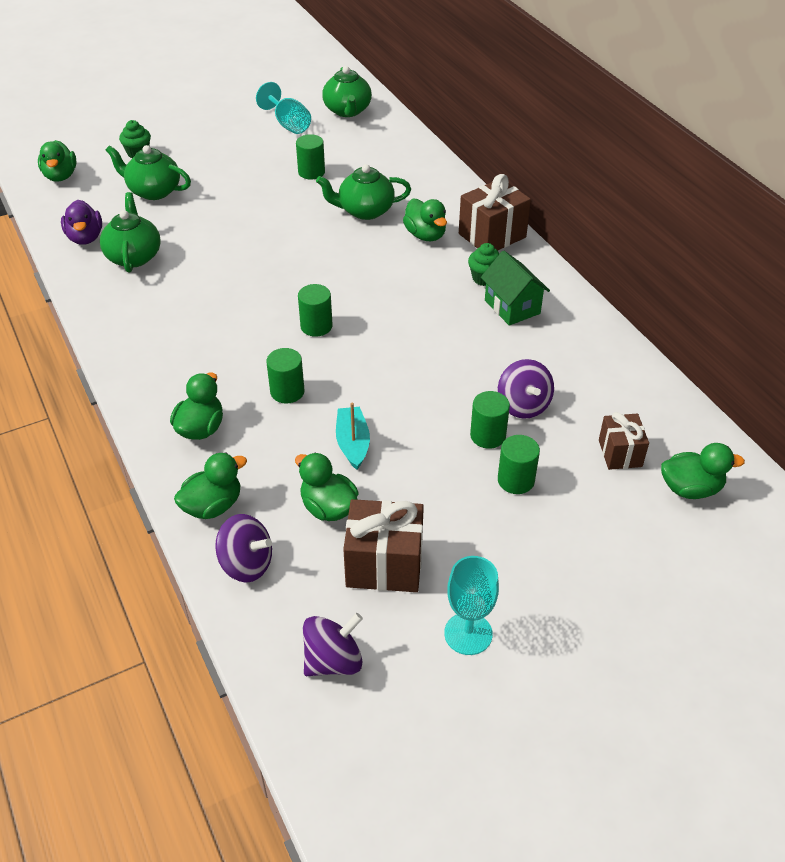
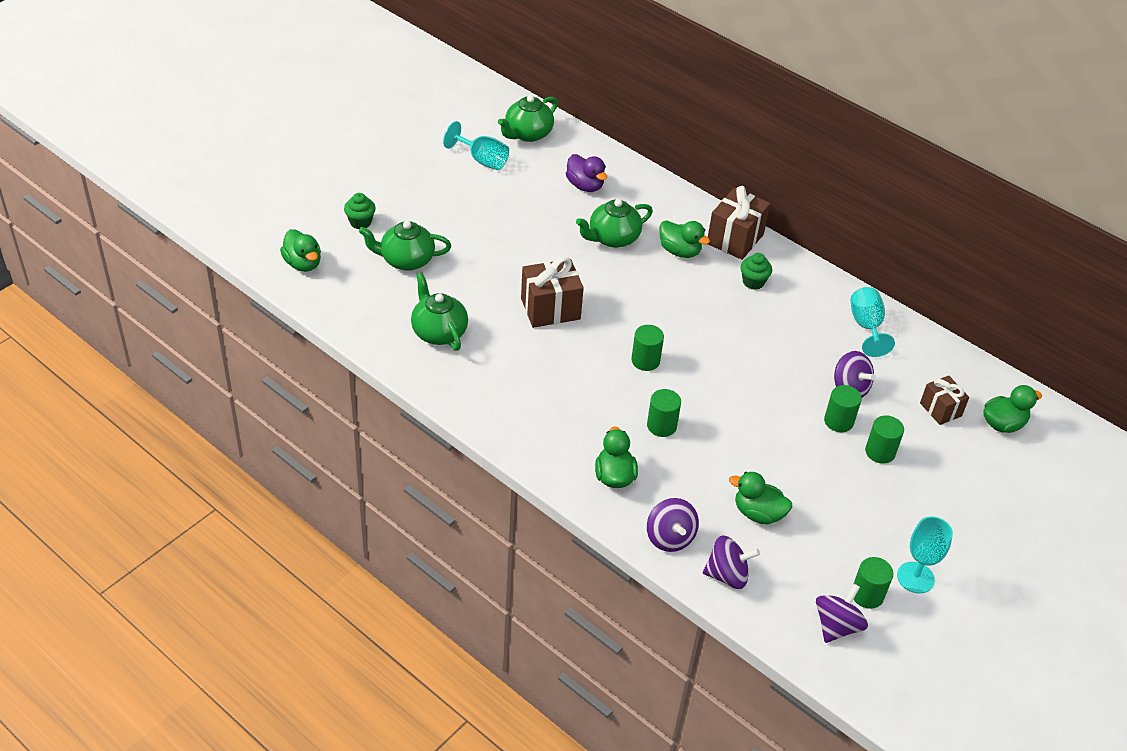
camera: 25 degrees left, 0 degrees up
purple duck [61,200,102,245] -> purple duck moved to [566,154,607,192]
green duck [174,452,247,519] -> purple spinning top [647,498,699,552]
green cylinder [296,134,325,180] -> green cylinder moved to [852,557,894,609]
green teapot [322,66,372,117] -> green teapot turned 75 degrees clockwise [498,95,558,142]
turquoise boat [336,402,370,470] -> none
brown gift [343,499,424,592] -> brown gift moved to [521,257,584,328]
green house [481,251,550,326] -> none
none -> turquoise goblet [851,287,895,357]

